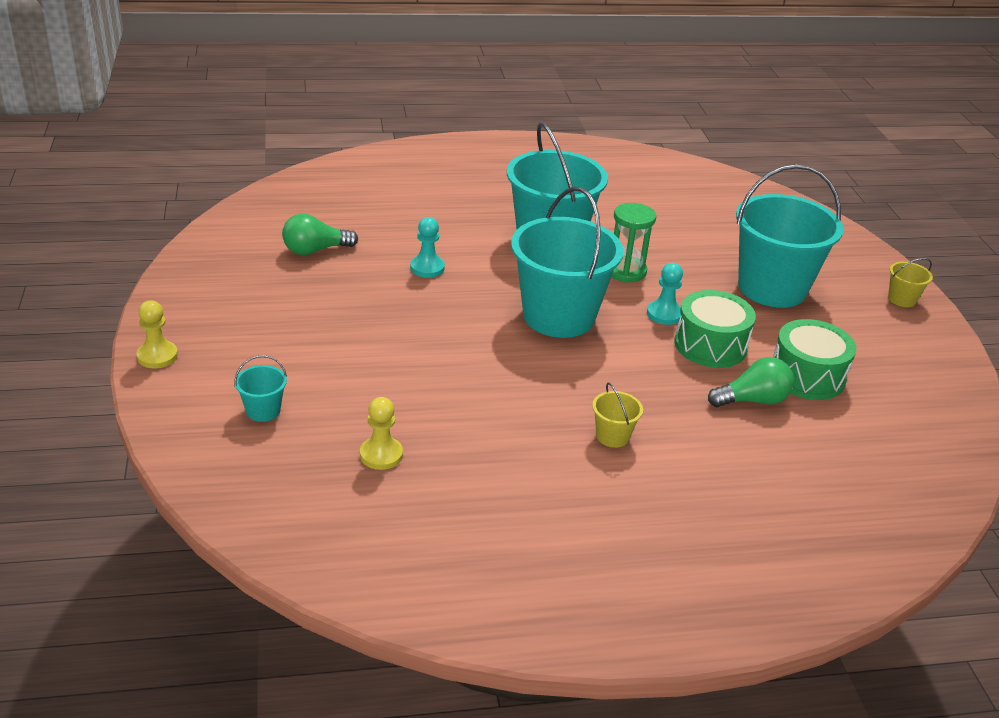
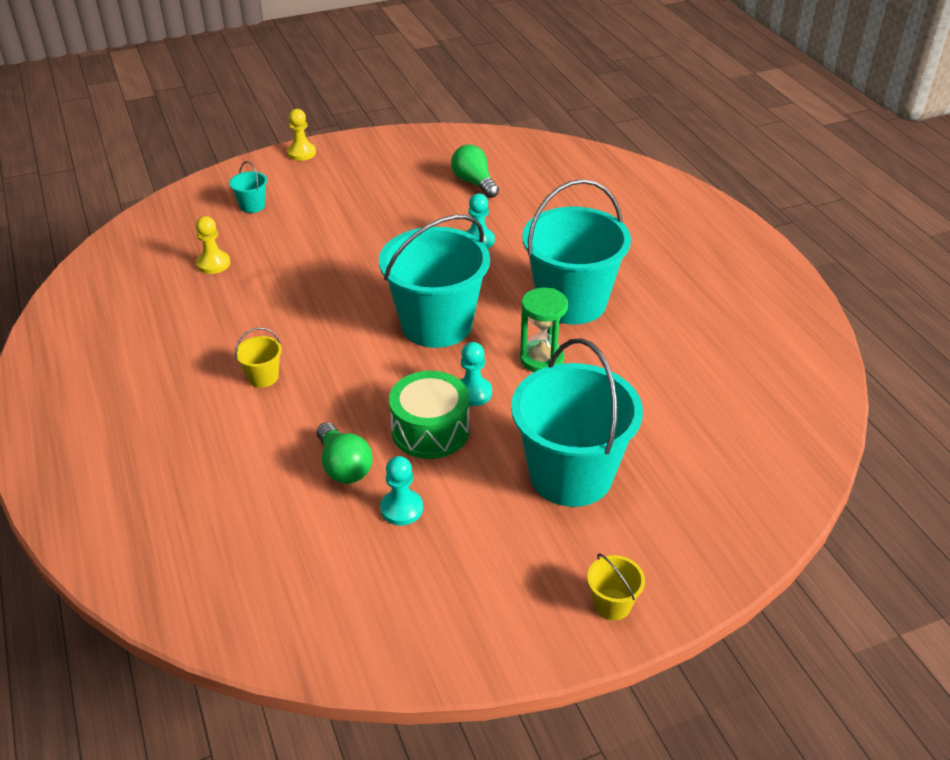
camera: 80 degrees right, 5 degrees up
green drum [773,319,857,400] -> turquoise pawn [380,456,423,526]

